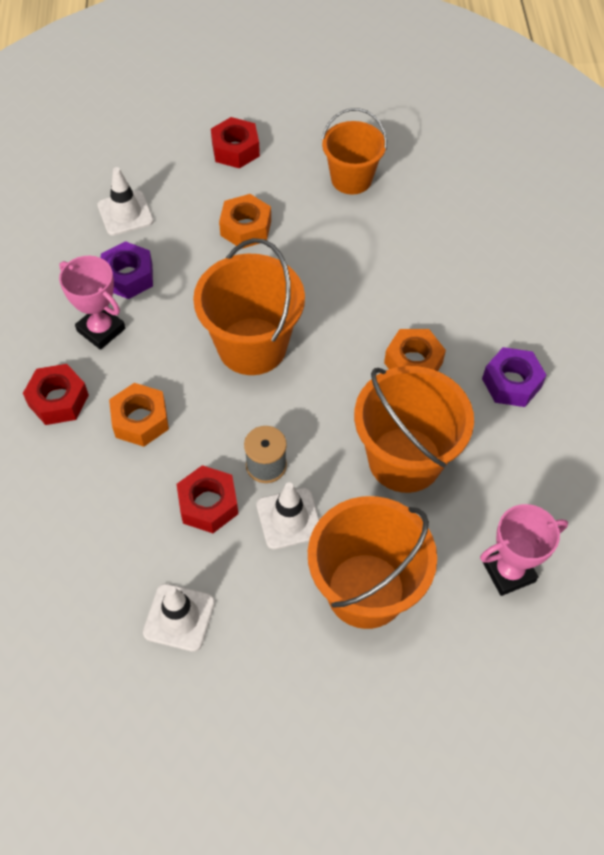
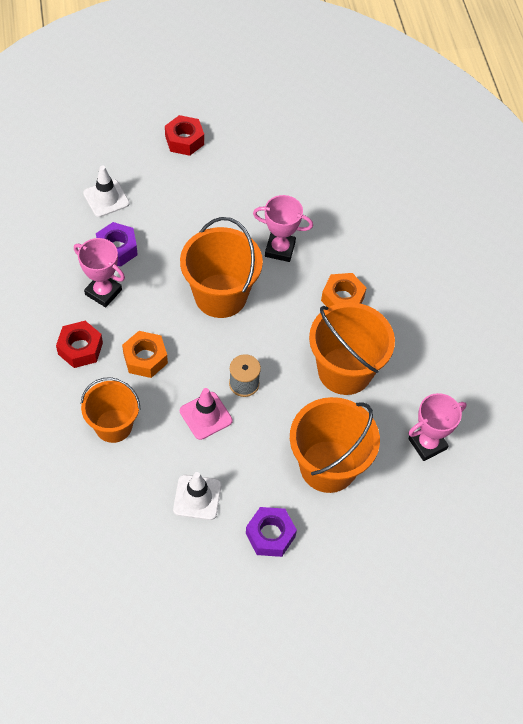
camera: 10 degrees left, 0 degrees up
red nut [176,465,238,533] -> pink traffic cone [180,388,233,440]
orange nut [219,194,271,249] -> none
white traffic cone [256,482,320,550] -> none
orange bucket [322,108,387,195] -> orange bucket moved to [81,377,140,443]
purple nut [482,347,547,407] -> purple nut moved to [246,507,297,557]
none -> pink trophy [253,195,313,262]

